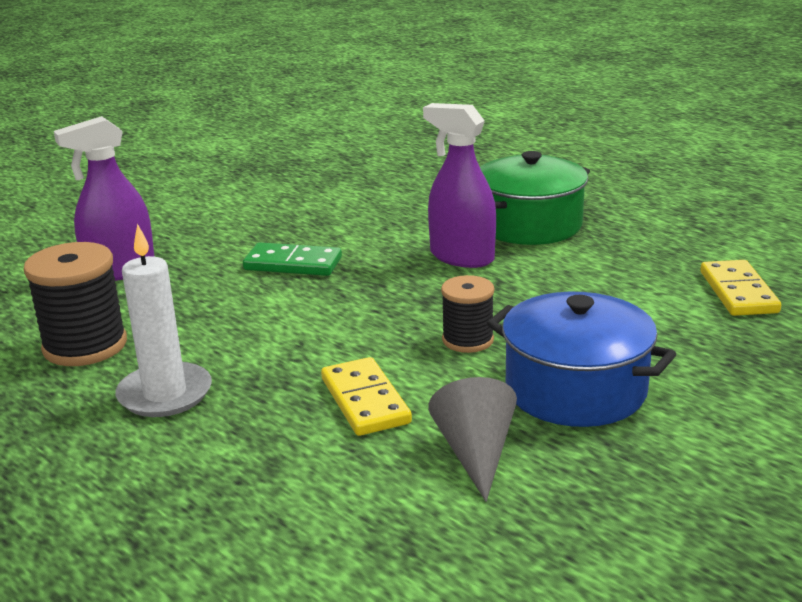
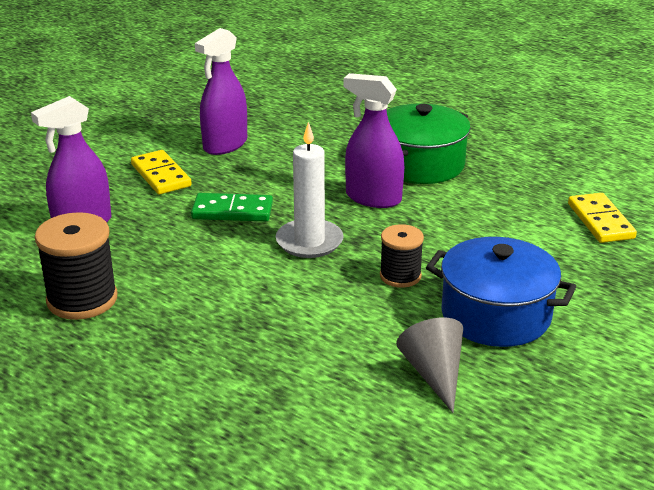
camera: 10 degrees left, 5 degrees up
white candle [115,224,212,417] -> white candle moved to [276,122,344,258]
yellow domino [321,357,412,436] -> yellow domino moved to [131,150,192,194]
none -> purple spray bottle [195,28,247,155]

